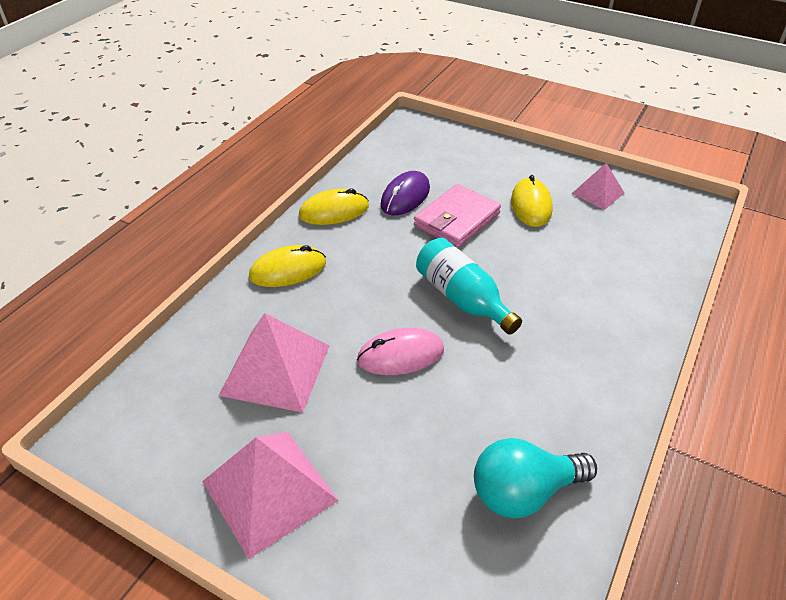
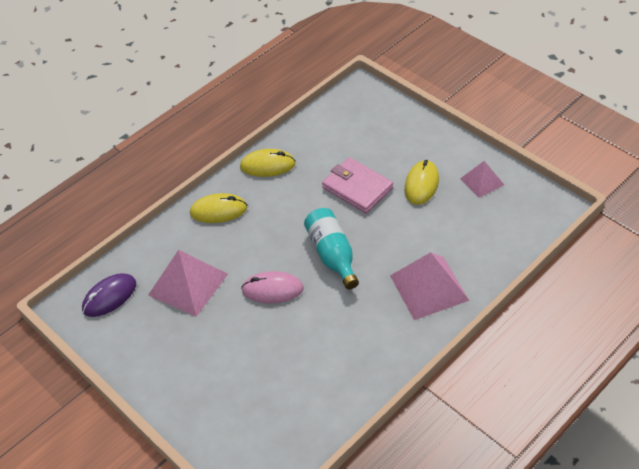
camera: 20 degrees right, 5 degrees up
pink pyramid [202,432,339,559] -> pink pyramid moved to [390,252,469,320]
purple mouse [381,171,430,215] -> purple mouse moved to [82,273,136,317]
pink wallet [414,184,501,248] -> pink wallet turned 75 degrees clockwise [322,158,393,213]
turquoise light bulb [474,438,597,518] -> none

